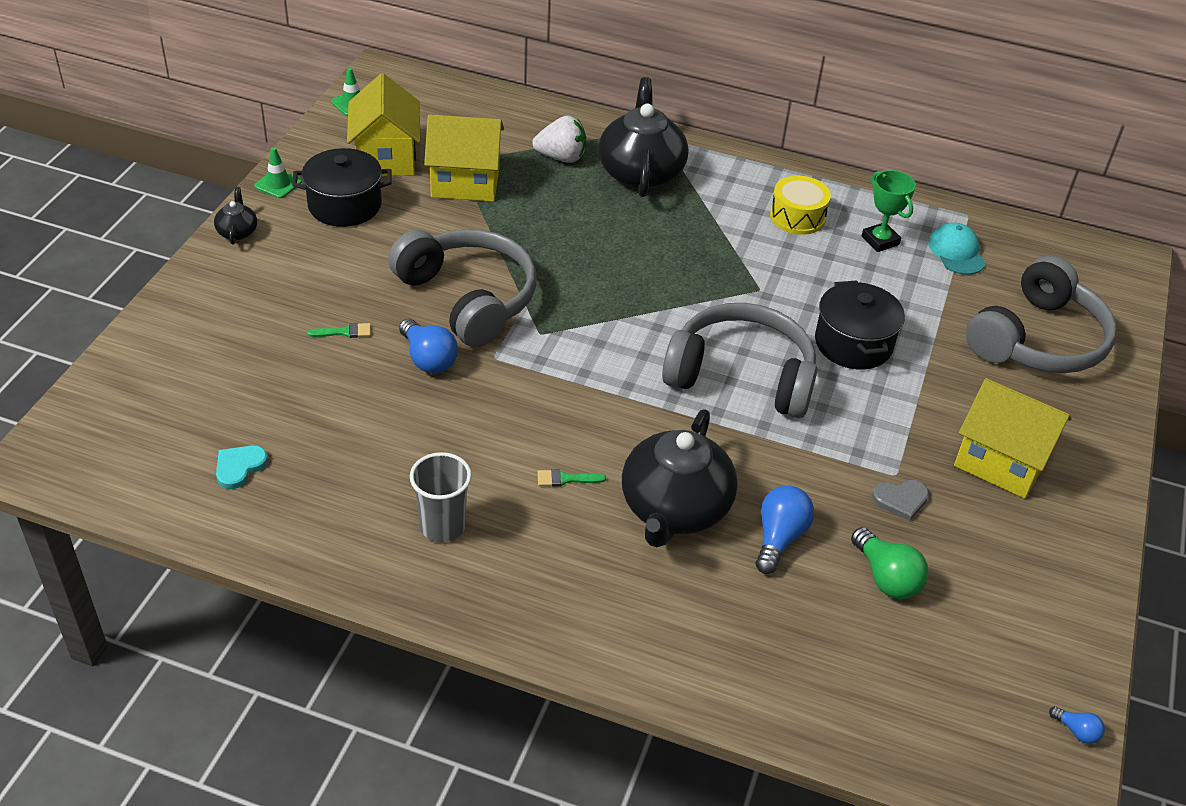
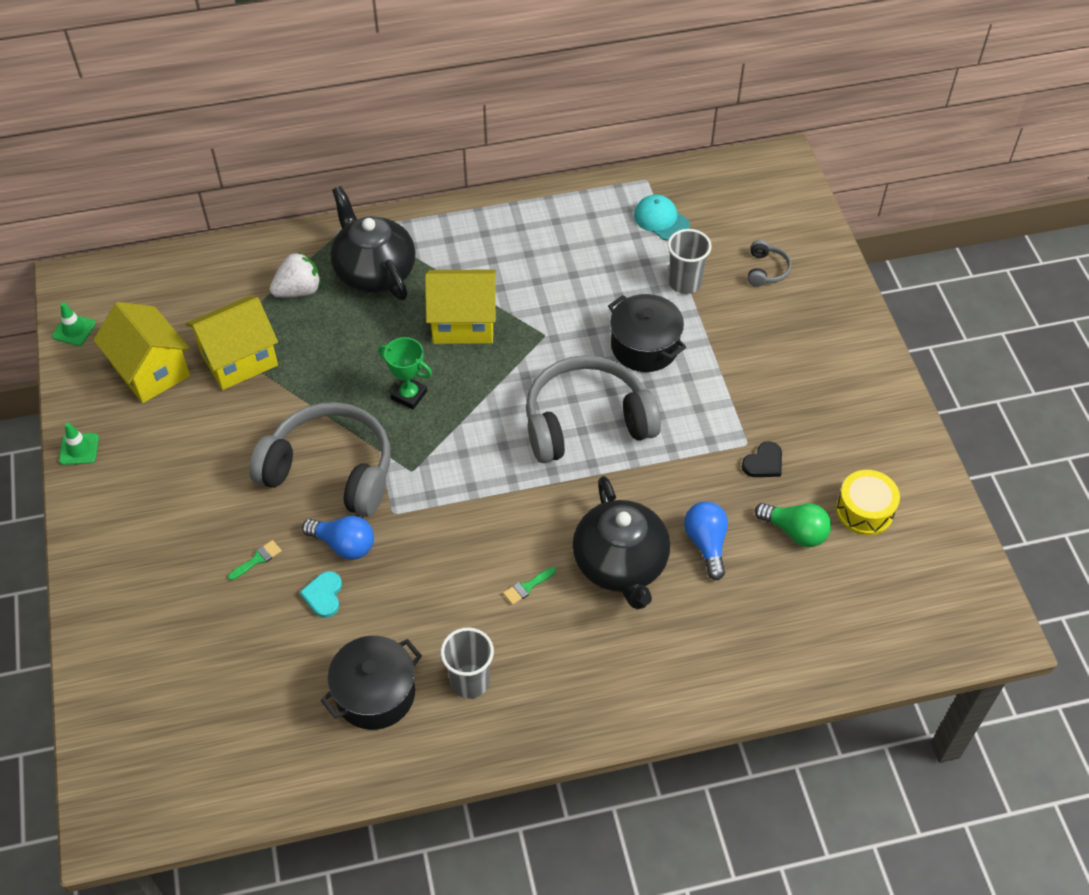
camera: 30 degrees left, 10 degrees up
black teapot [214,187,257,245] -> none
turquoise heart [216,445,268,489] -> turquoise heart moved to [300,571,342,618]
black pot [292,148,392,227] -> black pot moved to [321,636,422,730]
yellow drum [770,176,831,235] -> yellow drum moved to [836,470,900,535]
green trophy [862,170,916,252] -> green trophy moved to [378,337,432,409]
grey heart [872,480,929,521] -> black heart [742,441,782,477]
yellow house [954,378,1072,498] -> yellow house moved to [425,269,496,344]
grey headphones [966,255,1117,373] -> grey headphones [748,240,792,287], size x0.42
blue light bulb [1049,706,1105,744] -> none
none -> grey cup [668,229,712,294]

